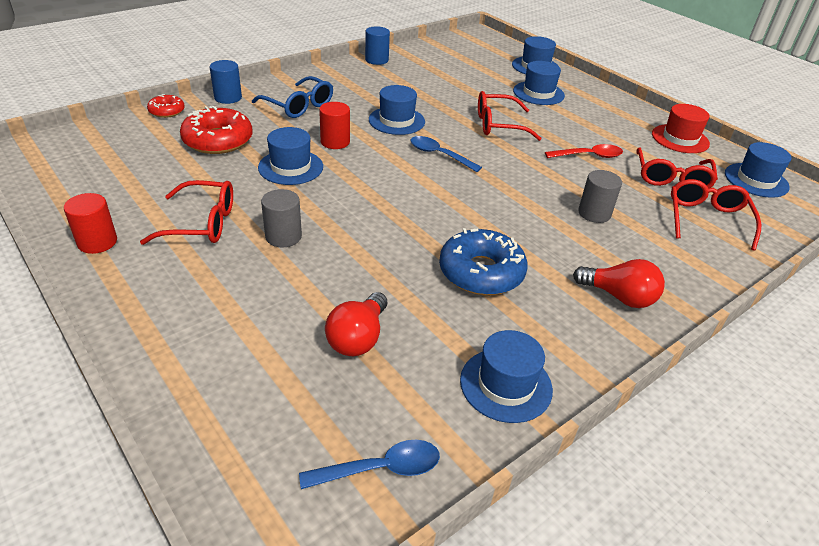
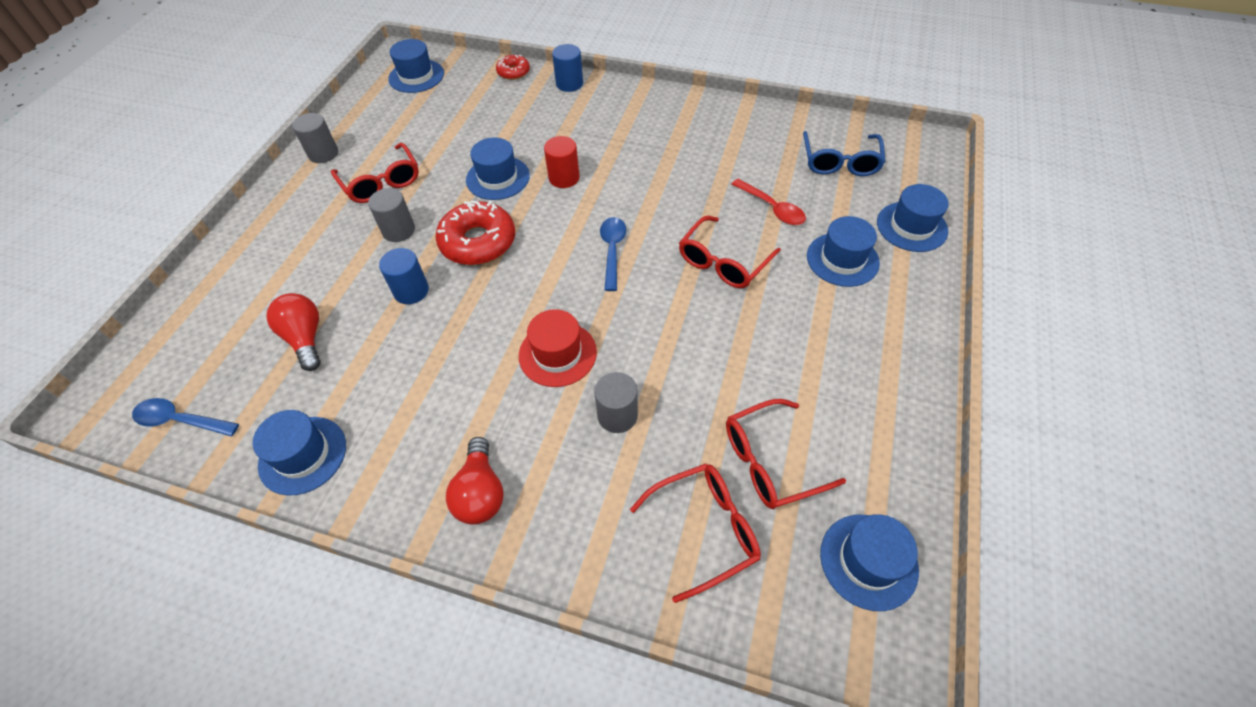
camera: 60 degrees right, 15 degrees up
red cylinder [64,193,117,254] -> grey cylinder [292,113,338,163]
red donut [180,106,253,154] -> red donut moved to [435,201,515,265]
blue glasses [252,76,333,118] -> blue glasses moved to [803,131,885,176]
blue spoon [299,440,440,489] -> blue spoon turned 150 degrees clockwise [132,398,239,436]
red light bulb [325,292,387,356] -> red light bulb turned 75 degrees clockwise [266,293,321,371]
blue cylinder [365,26,390,65] -> blue cylinder moved to [379,248,429,304]
blue hat [369,85,425,135] -> blue hat moved to [388,39,444,93]
blue donut [439,228,528,295] -> none
red glasses [478,91,542,141] -> red glasses turned 105 degrees counterclockwise [679,216,781,288]
red spoon [545,144,623,158] -> red spoon moved to [732,179,806,225]
red hat [652,104,710,153] -> red hat moved to [519,309,597,387]

